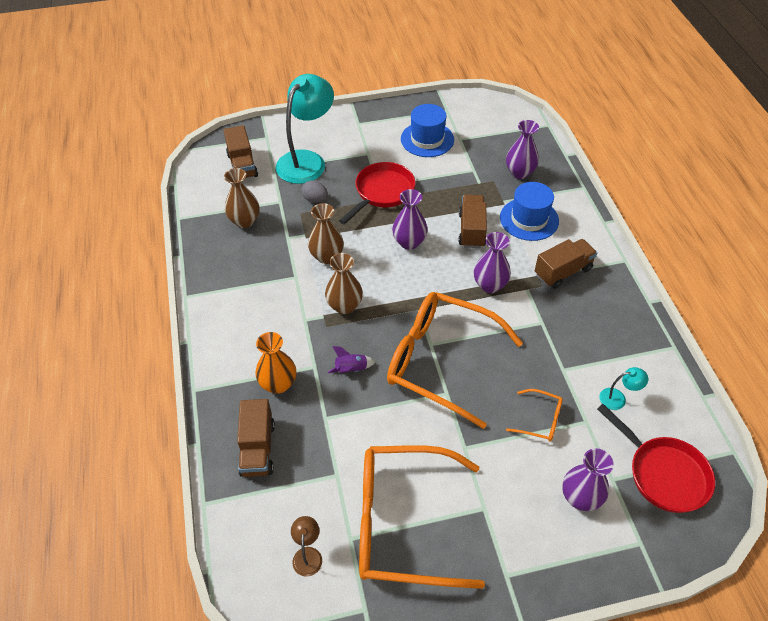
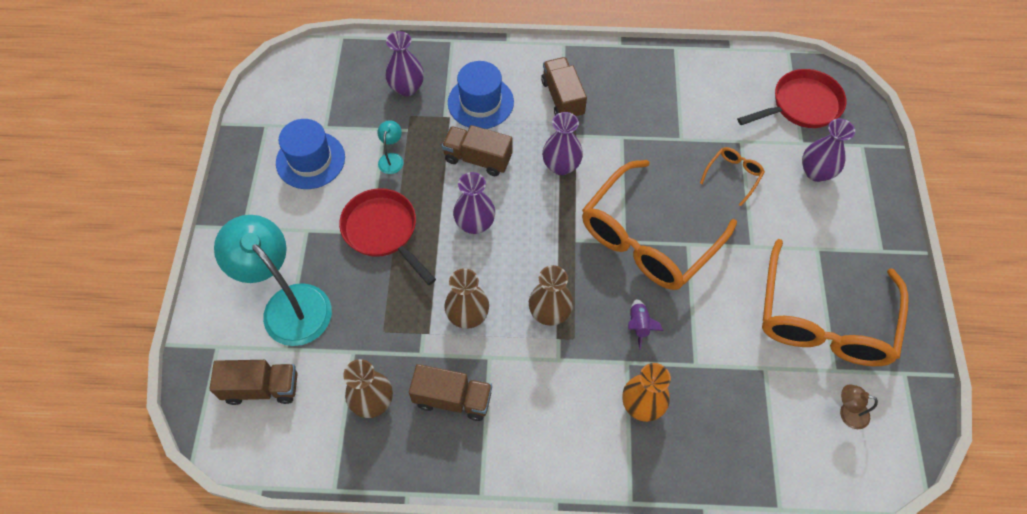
camera: 75 degrees left, 10 degrees up
brown truck [237,399,275,477] -> brown truck moved to [409,364,492,421]
grey egg [301,181,328,202] -> none
turquoise lamp [599,367,648,410] -> turquoise lamp moved to [377,120,403,174]

